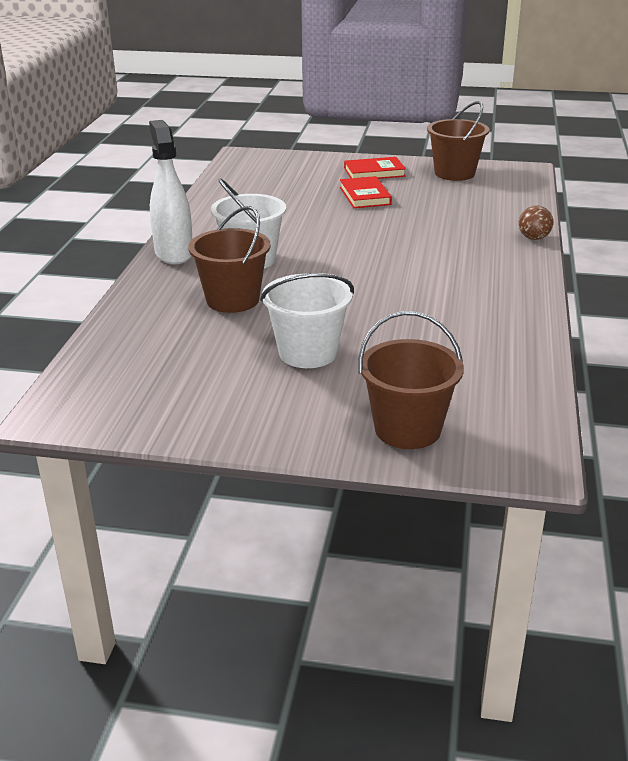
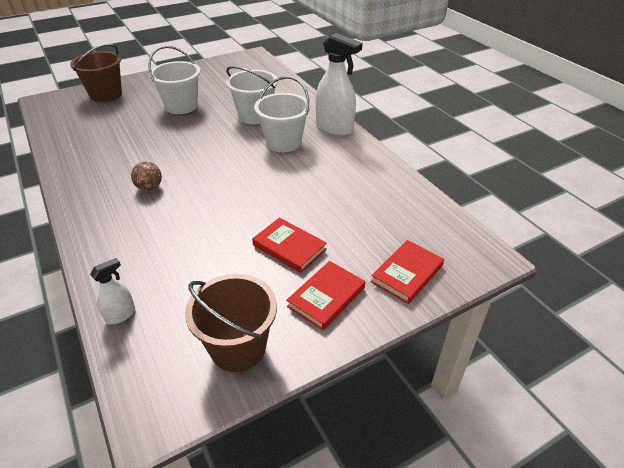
camera: 140 degrees right, 10 degrees up
brown bucket [188,206,271,313] -> white bucket [226,66,278,124]
brown ball [519,206,553,240] -> brown ball moved to [131,162,162,191]
none -> white spray bottle [90,258,135,325]
none -> red book [371,240,444,304]

